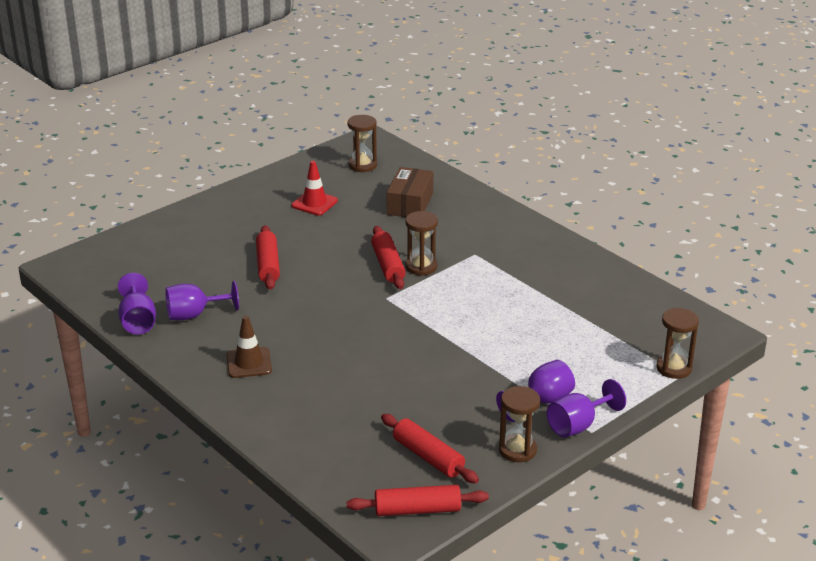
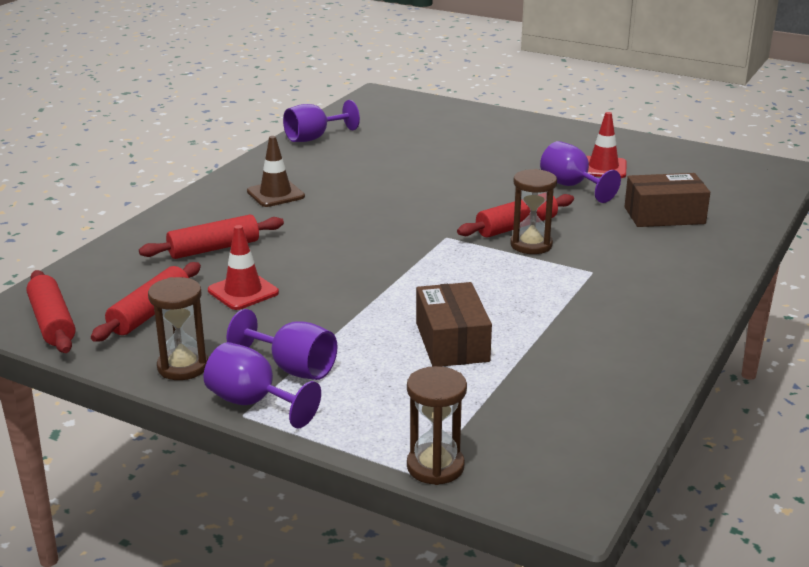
camera: 70 degrees right, 5 degrees down
purple goblet [165,281,239,320] -> purple goblet moved to [540,141,621,203]
red rolling pin [256,225,280,290] -> red rolling pin moved to [139,215,284,259]
brown hourglass [348,115,377,172] -> none
none -> red traffic cone [208,225,279,310]
none -> brown box [416,282,492,367]

